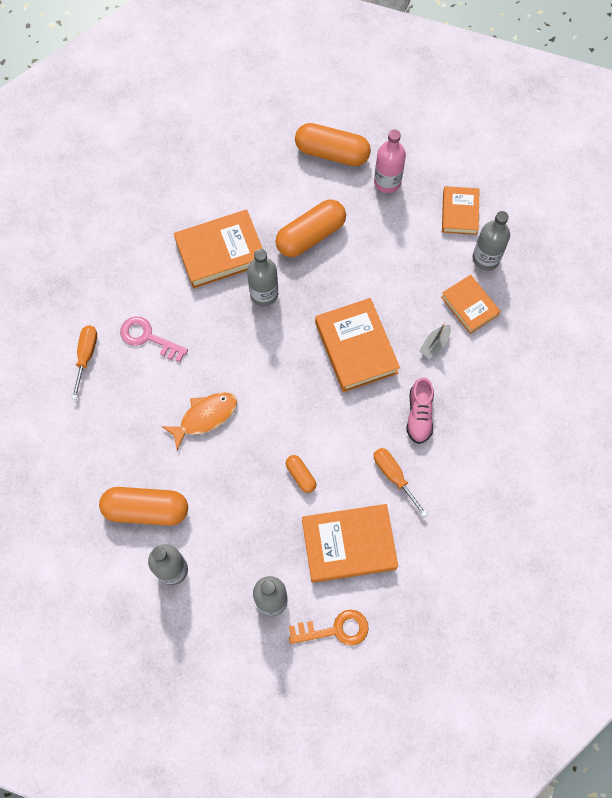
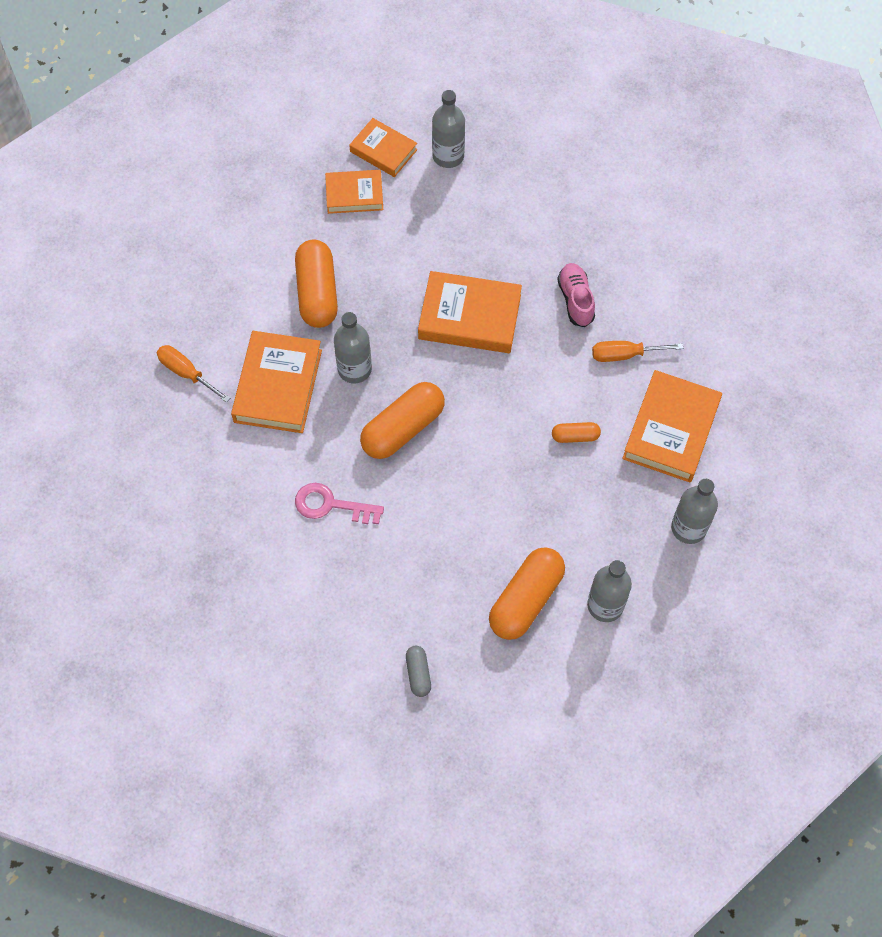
camera: 60 degrees left, 5 degrees down
orange screwdriver [71,325,97,399] -> orange screwdriver moved to [157,345,230,403]
pink key [120,317,188,362] -> pink key turned 45 degrees clockwise [295,483,384,524]
orange fish [161,392,237,450] -> none
orange key [289,610,369,646] -> none
orange capsule [295,123,371,166] -> orange capsule moved to [360,382,445,459]
pink bottle [374,129,406,193] -> none
pink shoe [406,377,434,444] -> pink shoe turned 135 degrees counterclockwise [557,263,595,327]
grey boat [419,323,451,359] -> none
orange book [441,275,501,334] -> orange book moved to [325,170,383,214]
none -> grey capsule [406,646,431,697]

